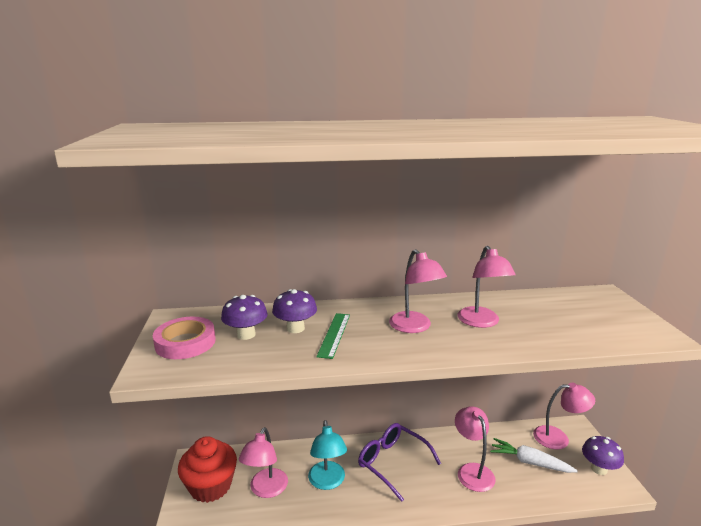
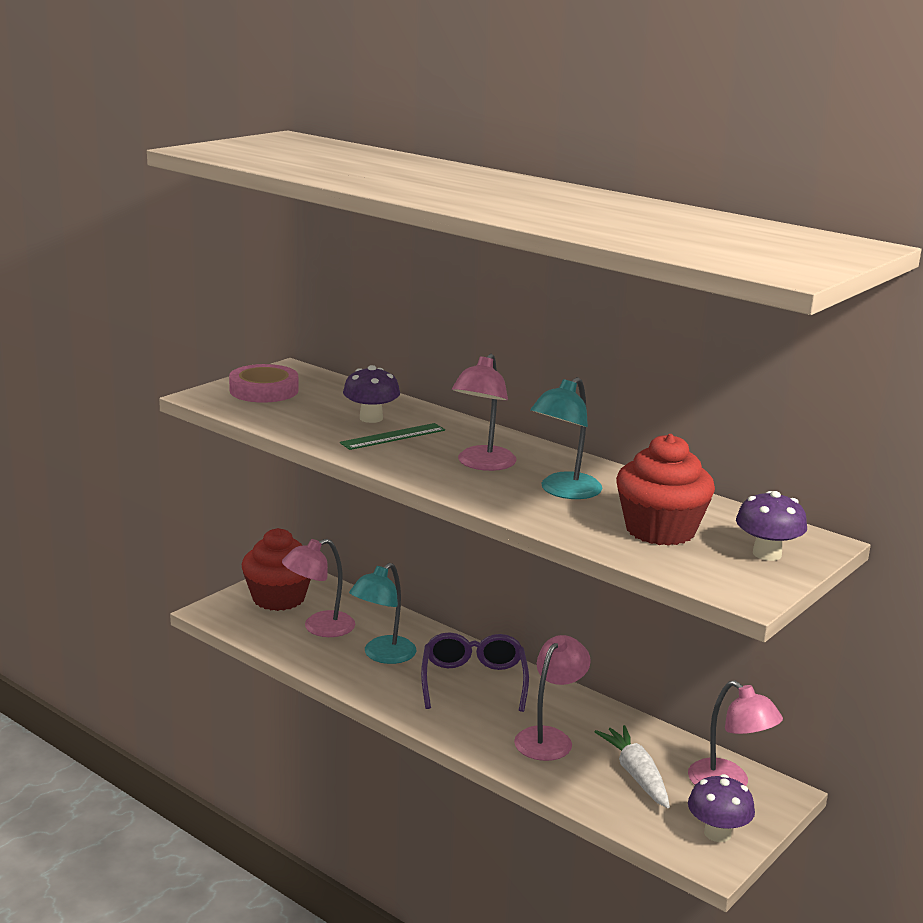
camera: 45 degrees right, 0 degrees up
purple mushroom [221,295,268,340] -> purple mushroom moved to [736,491,807,561]
pink lamp [457,246,516,328] -> turquoise lamp [530,377,602,499]
none -> red cupcake [616,434,715,546]

